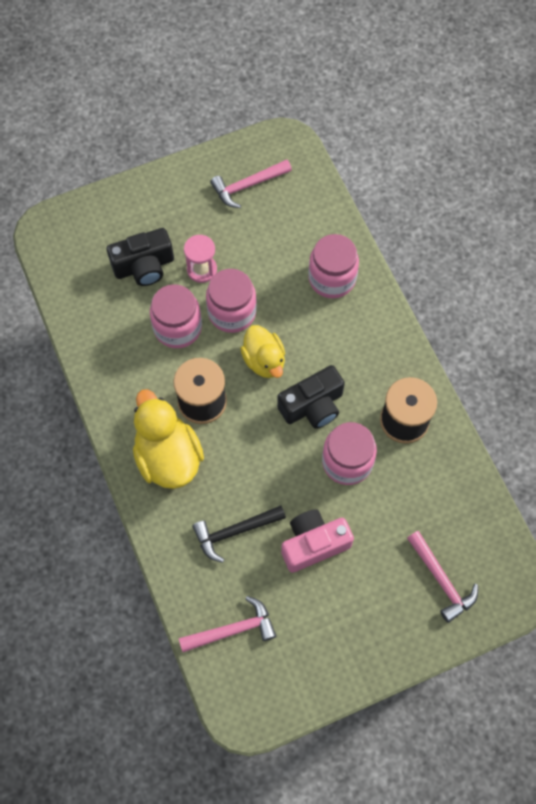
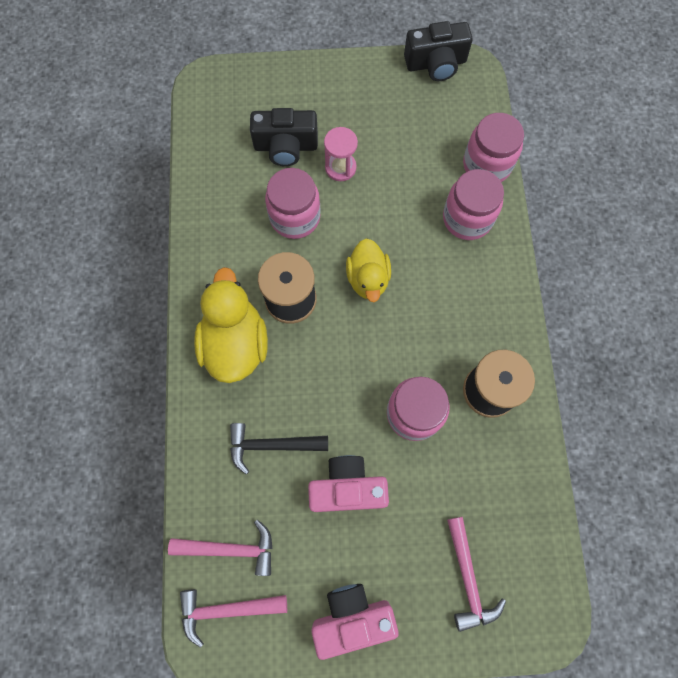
camera: 20 degrees right, 5 degrees up
pink jar [206,269,257,333] -> pink jar moved to [463,113,524,182]
pink hammer [210,159,292,208] -> pink hammer moved to [180,589,287,648]
black camera [277,365,345,429] -> black camera moved to [404,21,472,81]
none -> pink camera [312,584,399,660]

